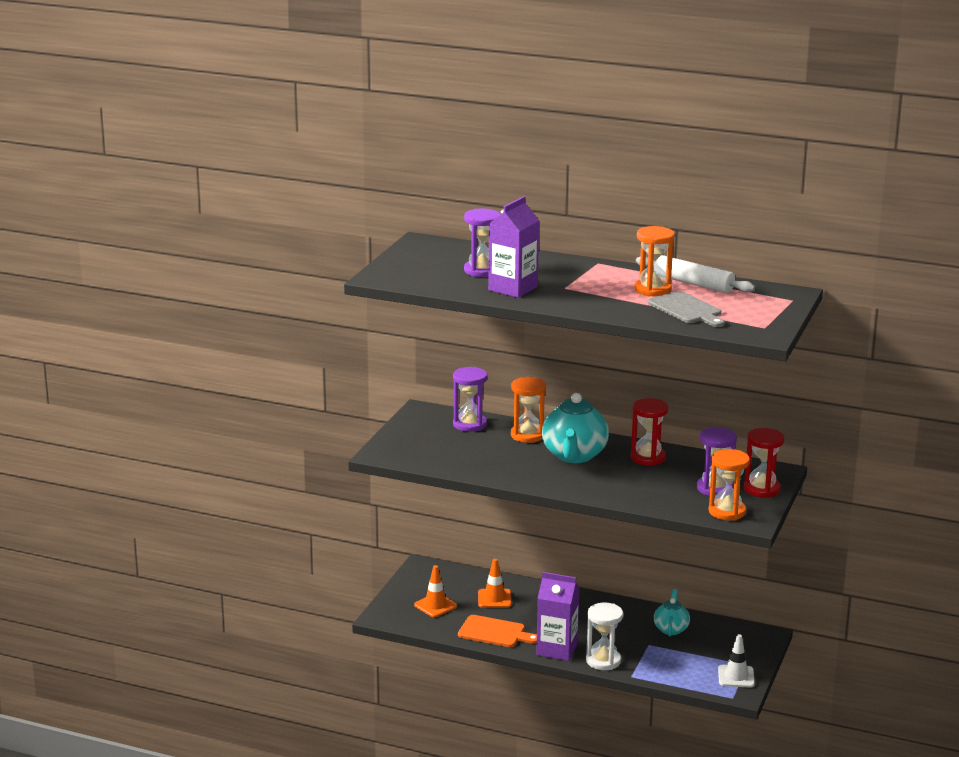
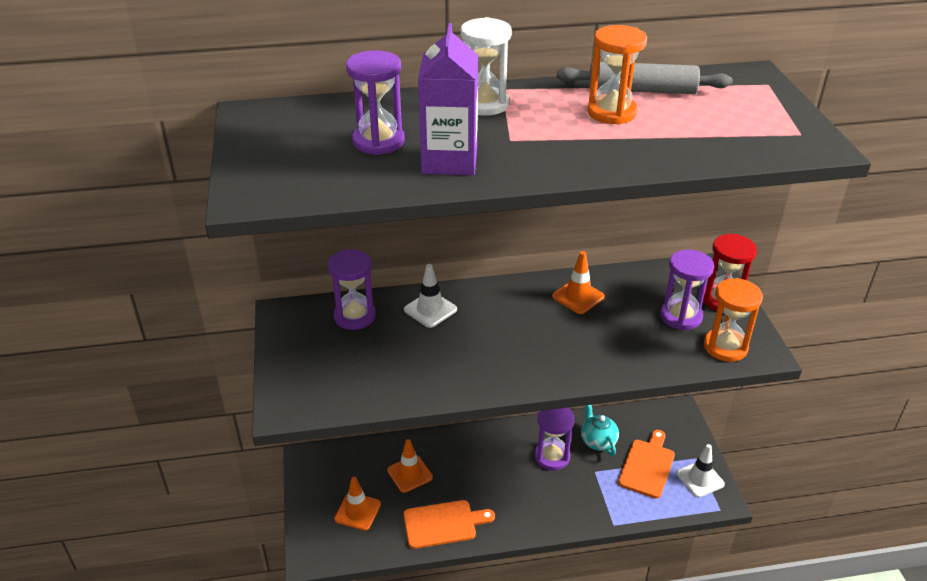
camera: 30 degrees left, 15 degrees up
orange hourglass [511,377,546,443] -> white traffic cone [404,264,457,328]
purple carton [536,572,580,661] -> none
turquoise teapot [542,393,609,463] -> none
white hourglass [586,603,623,670] -> white hourglass moved to [460,17,512,116]
red hourglass [630,398,668,466] -> orange traffic cone [552,251,605,314]
white rolling pin [636,255,755,293] -> grey rolling pin [557,62,732,94]
grey cutting board [648,291,725,327] -> none
none -> purple hourglass [534,408,575,471]
none -> orange cutting board [618,430,675,498]

